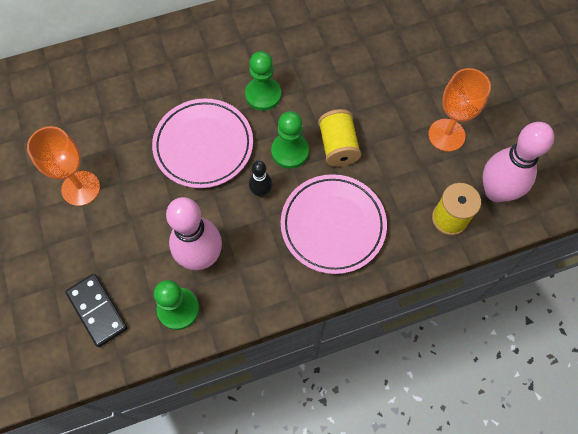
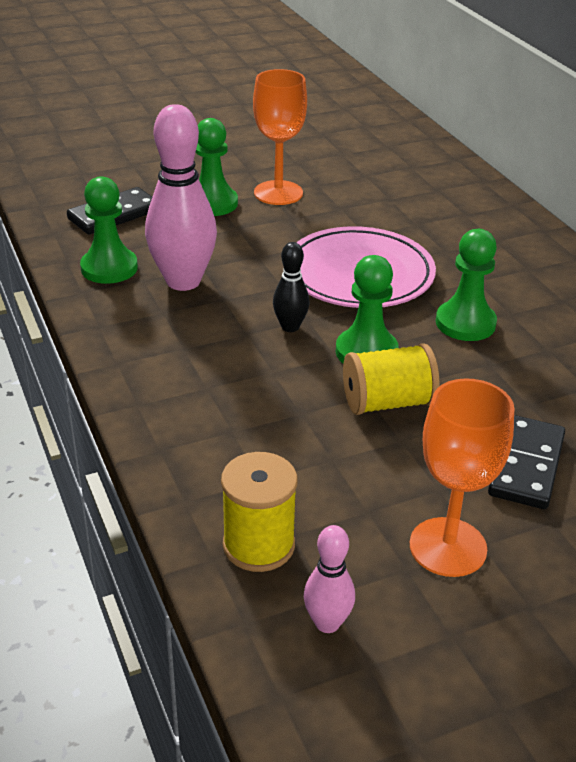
camera: 85 degrees right, 30 degrees down
pink plate [281,174,387,274] -> none
pink bowling pin [483,122,554,202] -> pink bowling pin [304,525,355,633], size x0.49
none -> green pawn [195,118,238,216]
none -> black domino [488,415,565,509]

